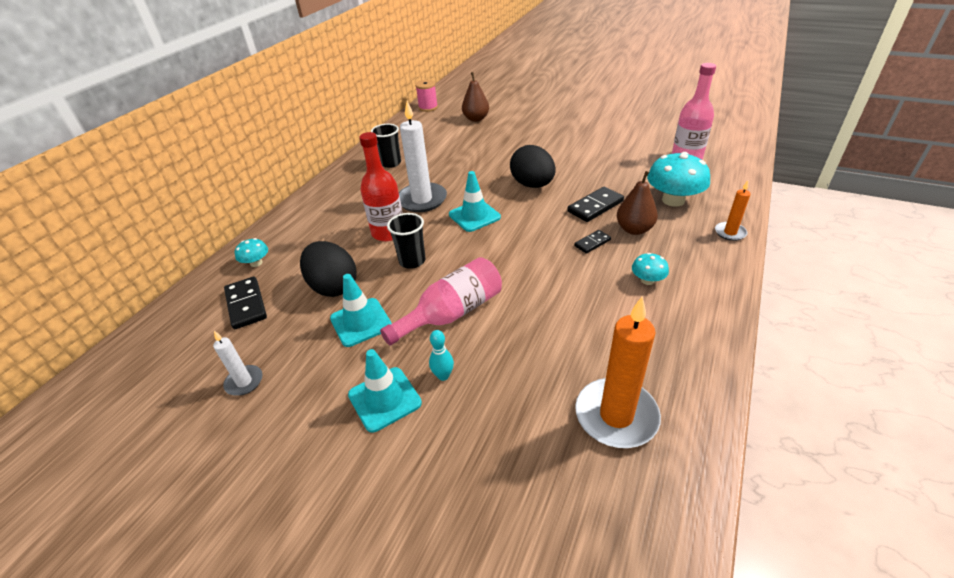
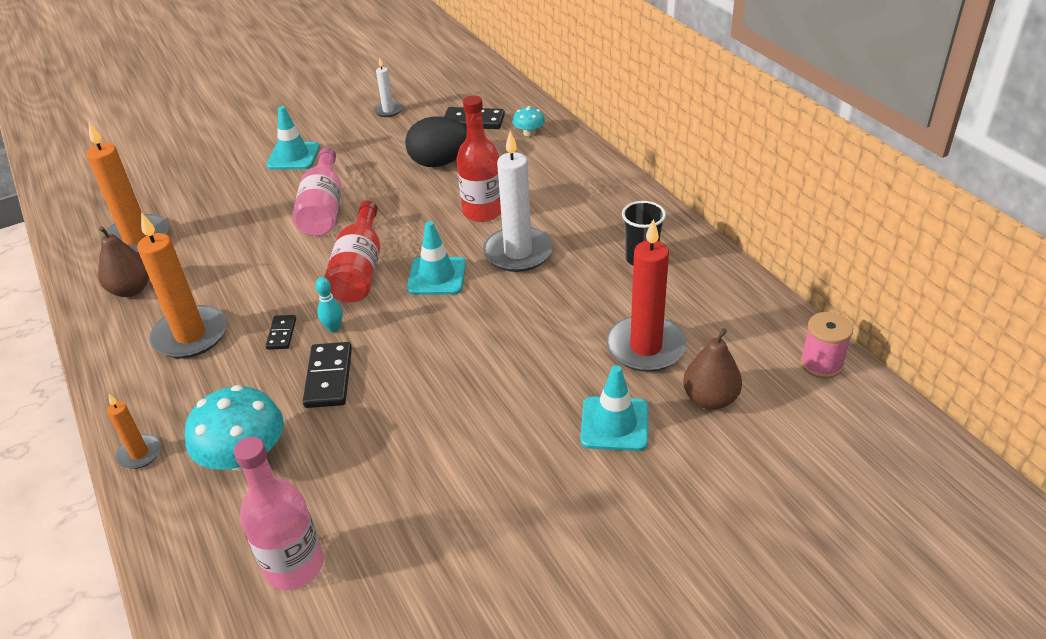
camera: 125 degrees right, 0 degrees up
turquoise traffic cone [330,274,392,347] -> turquoise traffic cone moved to [581,365,648,451]
black cup [387,213,425,269] -> none
turquoise bowling pin [429,330,454,381] -> turquoise bowling pin moved to [315,277,343,332]
black egg [510,145,556,188] -> none
brown pear [617,171,658,235] -> brown pear moved to [98,226,149,297]
turquoise mushroom [632,253,669,285] -> orange candle [137,212,227,358]
none -> red bottle [325,201,380,303]
none -> red candle [606,219,686,372]

